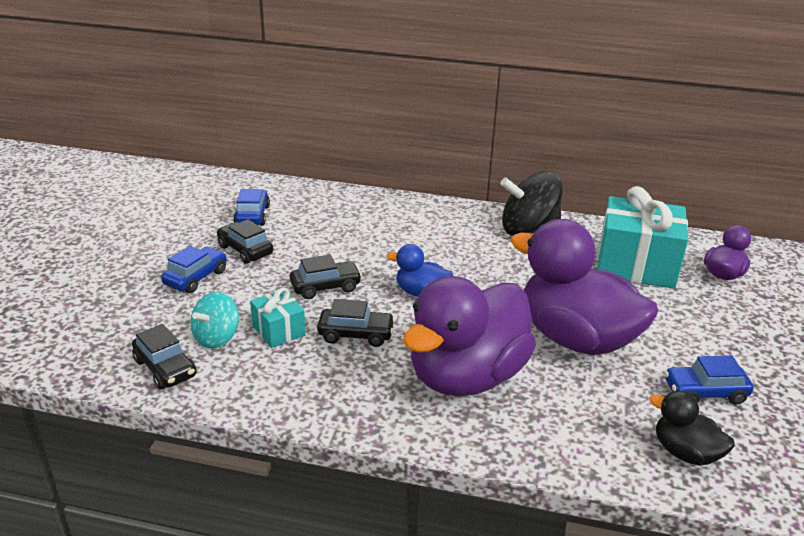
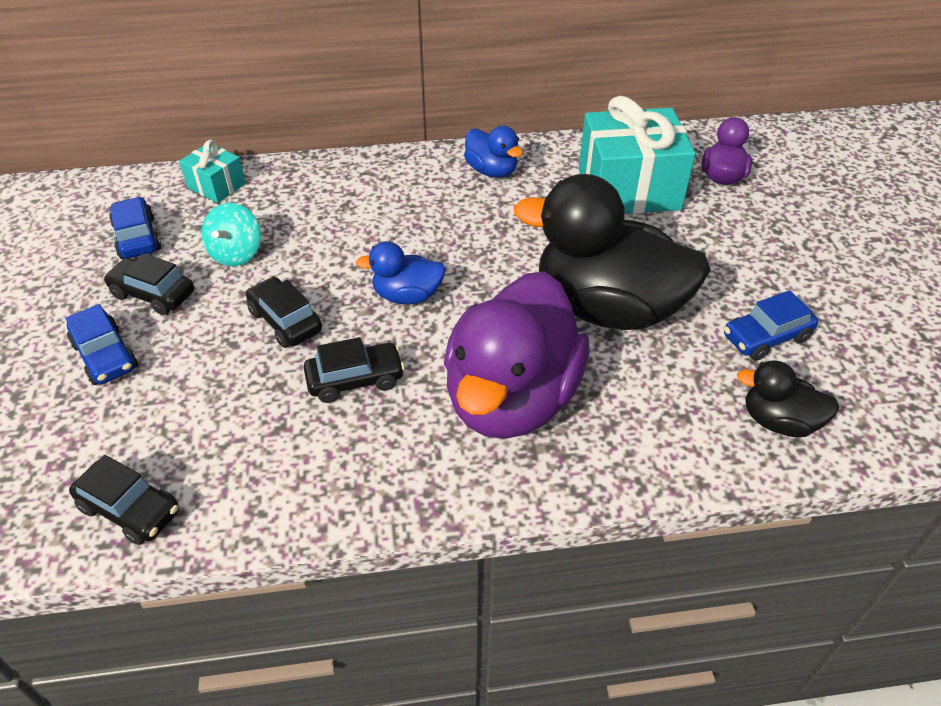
camera: 20 degrees left, 15 degrees up
blue car [161,246,227,293] -> blue car turned 135 degrees clockwise [65,304,138,385]
turquoise spinning top [190,292,239,348] -> turquoise spinning top moved to [202,203,261,266]
turquoise gift [250,288,306,348] -> turquoise gift moved to [179,140,246,203]
black car [290,255,362,299] -> black car turned 90 degrees counterclockwise [246,277,322,348]
black spinning top [500,171,563,236] -> blue duck [464,126,523,178]
purple duck [510,219,658,355] -> black duck [514,174,711,330]

